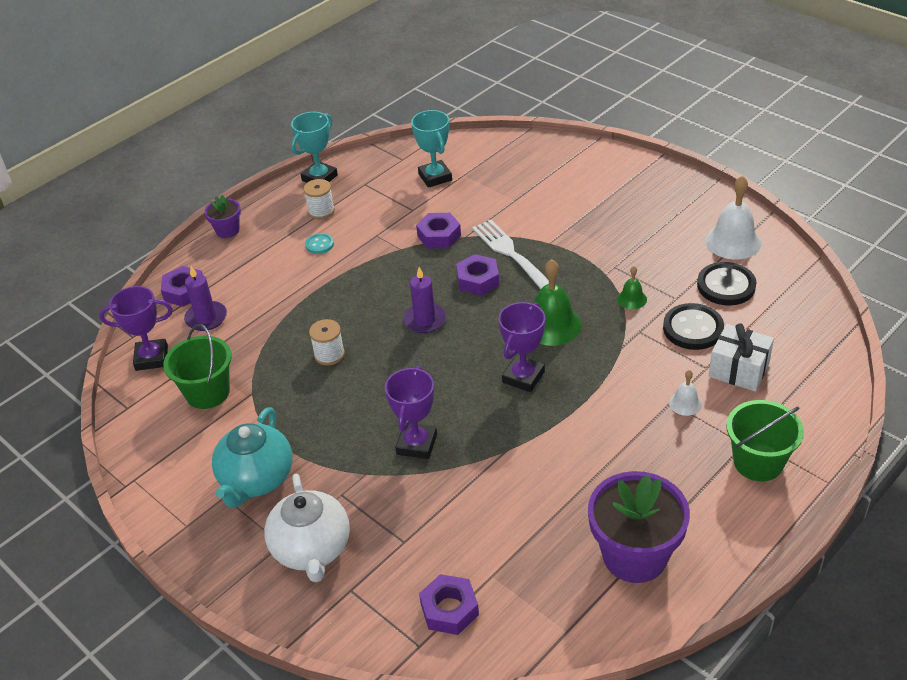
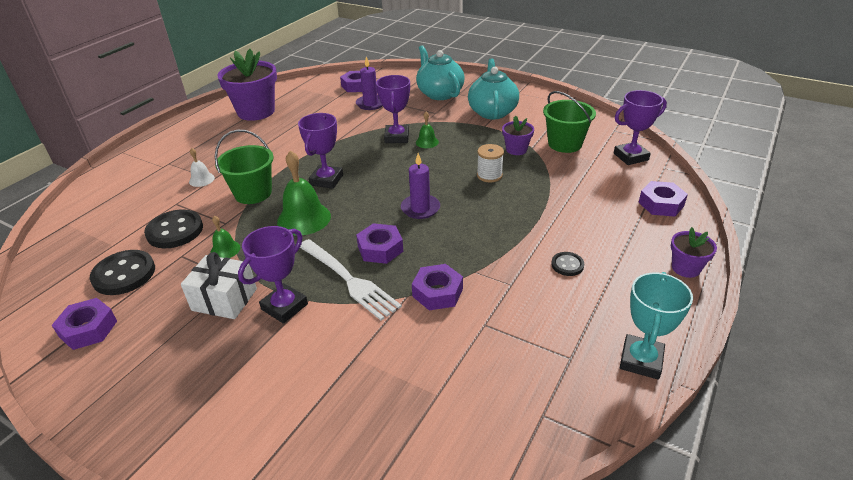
camera: 165 degrees right, 5 degrees down
purple candle [184,266,227,331] -> purple candle moved to [356,56,382,110]
white teapot [264,473,350,582] -> turquoise teapot [416,45,464,100]
white spool [304,179,335,219] -> none
turquoise button [305,233,334,254] -> black button [551,252,584,276]
turquoise trophy [411,110,452,188] -> none
white bell [705,176,761,260] -> purple nut [52,298,117,350]
white gift [709,323,774,392] -> white gift moved to [181,252,257,319]
green bucket [726,400,804,481] -> green bucket moved to [215,130,274,204]
none -> purple trophy [238,226,308,324]
none -> green bell [416,112,439,148]
none -> purple flower pot [502,116,534,155]

